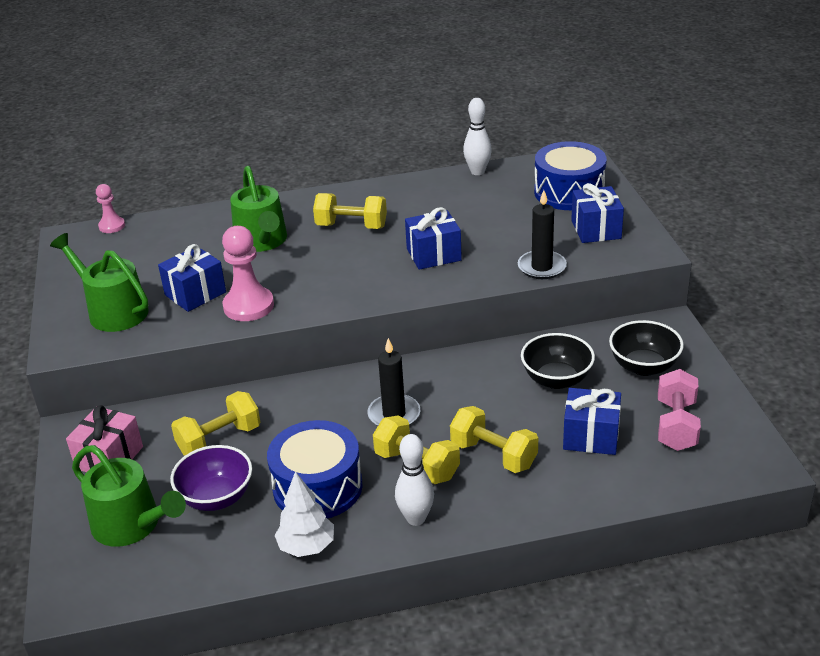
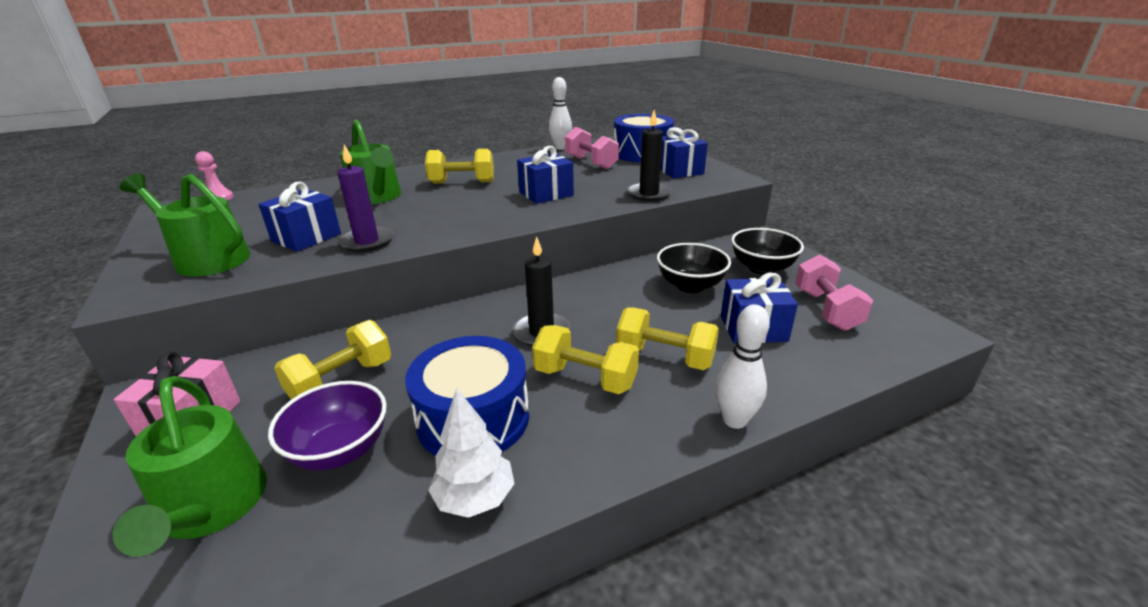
camera: 15 degrees left, 5 degrees down
green watering can [72,445,186,547] -> green watering can turned 45 degrees clockwise [113,376,267,557]
pink pawn [222,226,274,321] -> purple candle [338,144,394,252]
white bowling pin [395,434,434,526] -> white bowling pin moved to [716,304,770,429]
none -> pink dumbbell [565,127,619,170]

